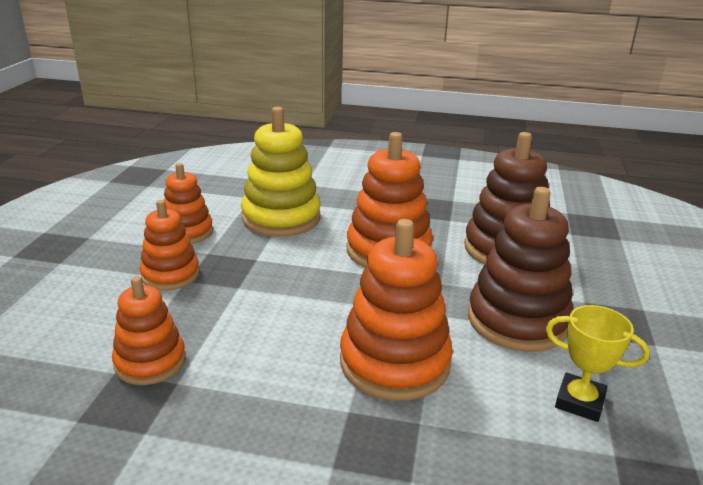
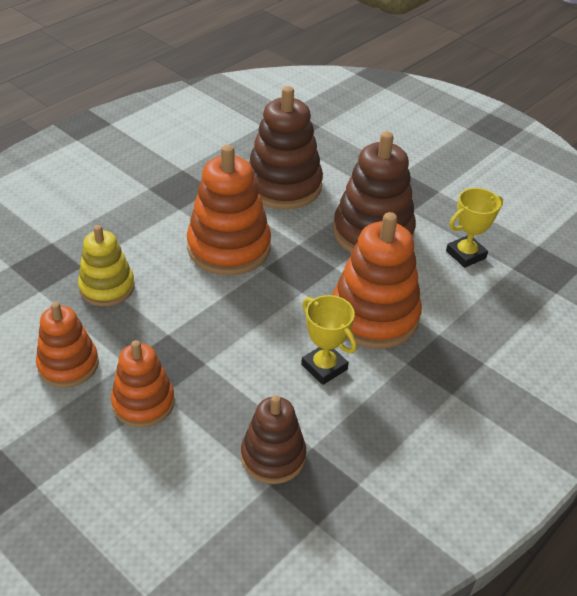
camera: 60 degrees left, 15 degrees up
orange stacking toy [112,276,186,385] -> brown stacking toy [241,395,306,484]
yellow stacking toy [241,107,321,237] -> yellow stacking toy [78,225,135,306], size x0.62
none -> yellow trophy [301,295,357,385]

